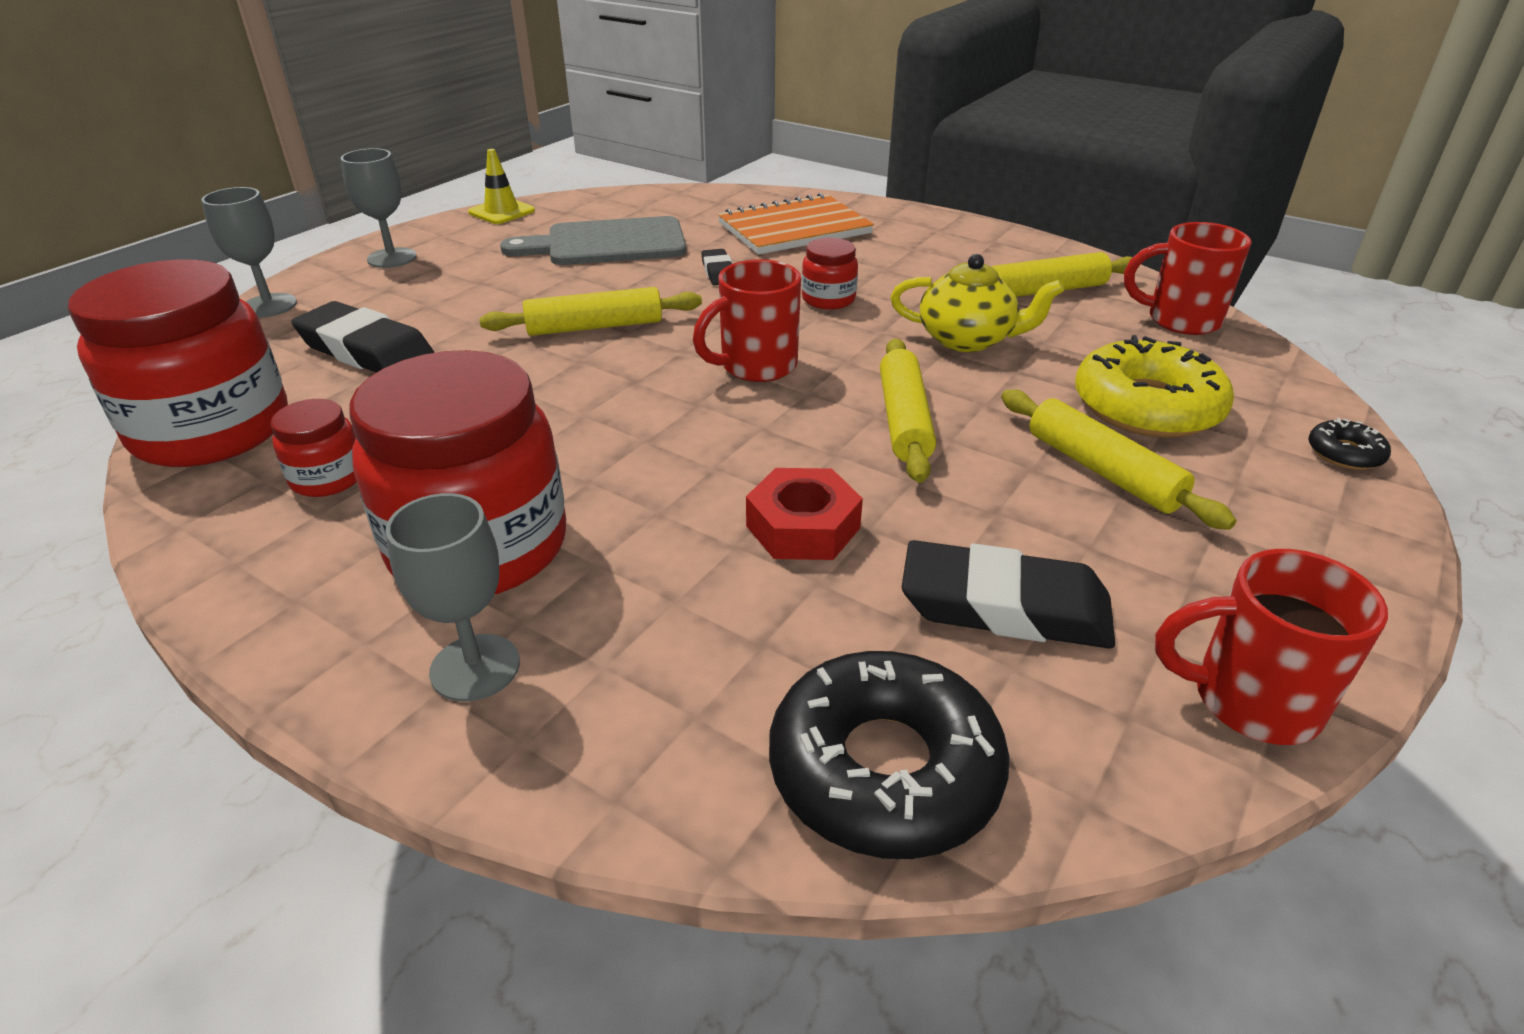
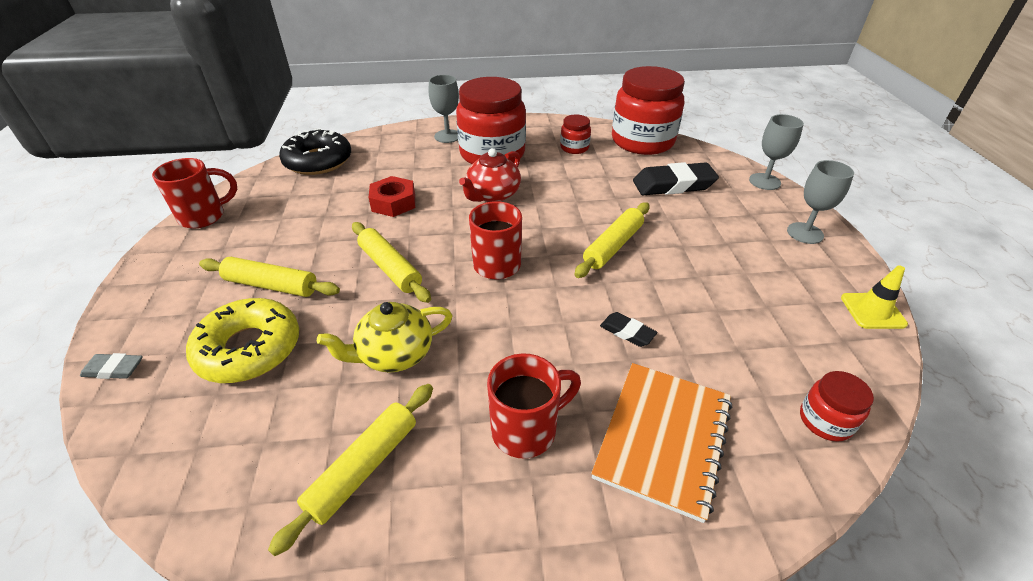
camera: 140 degrees right, 5 degrees up
grey cutting board [500,216,686,265] -> none
red jar [802,238,858,310] -> red jar moved to [800,371,874,441]
black eraser [902,540,1115,649] -> none
red mug [1124,222,1252,335] -> red mug moved to [487,353,581,459]
black donut [1308,418,1391,470] -> grey eraser [80,353,143,379]
none -> red teapot [459,148,521,202]

